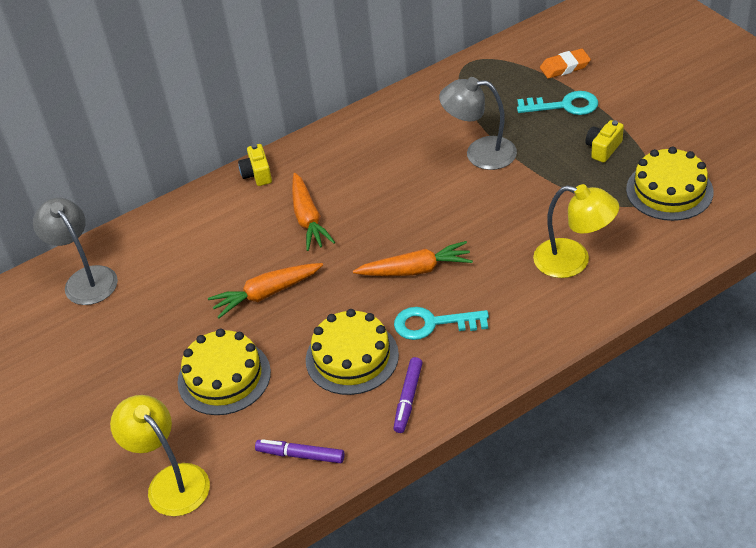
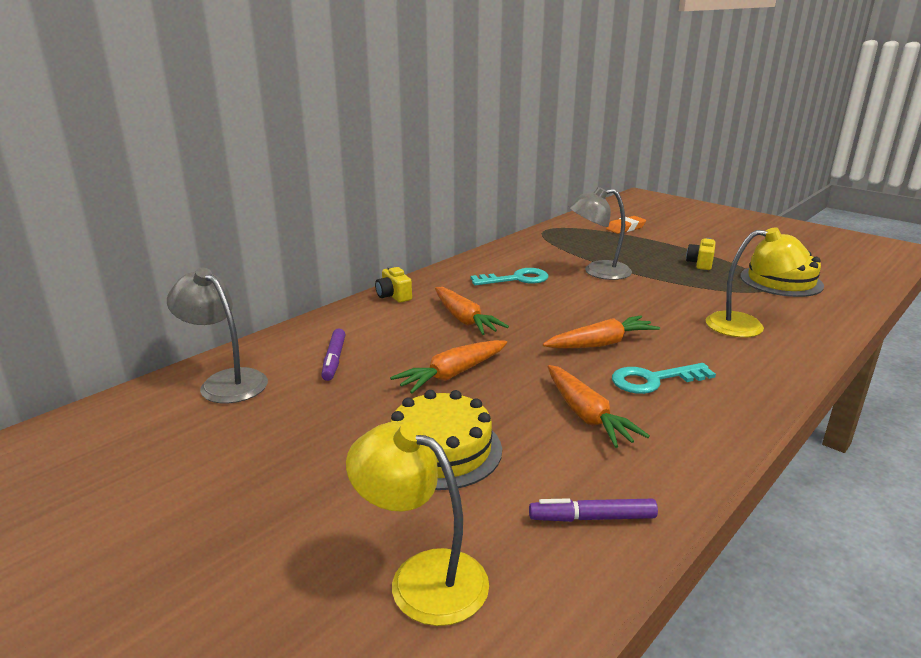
camera: 20 degrees left, 20 degrees down
yellow cake [306,309,399,395] -> orange carrot [548,365,650,448]
purple marker [393,357,423,433] -> purple marker moved to [321,329,345,381]
turquoise key [517,91,598,115] -> turquoise key moved to [471,268,549,285]

